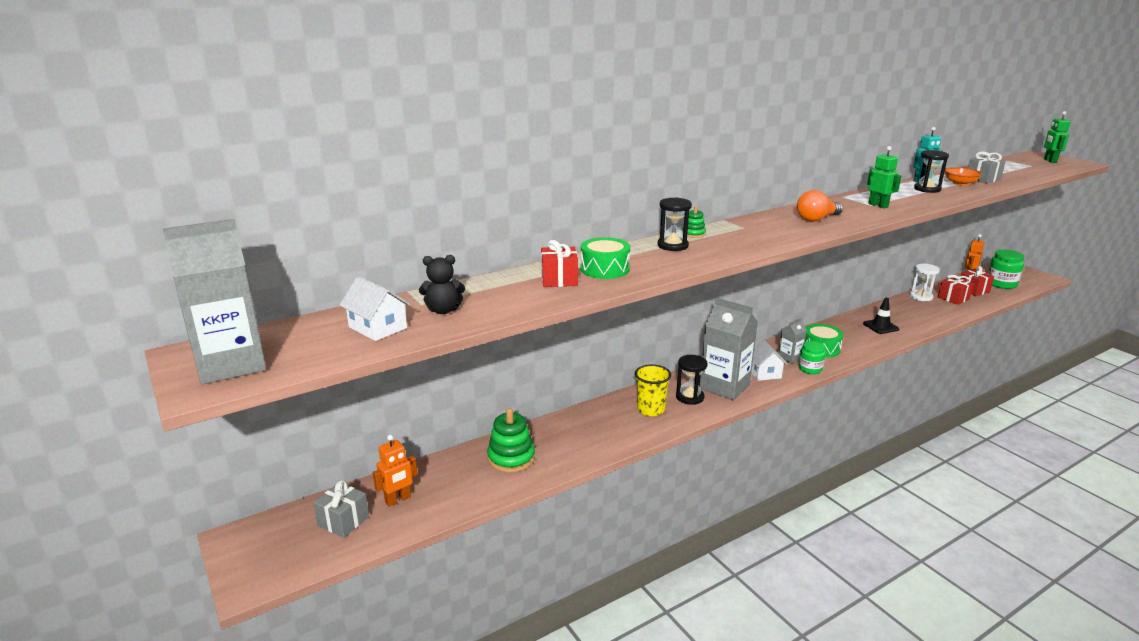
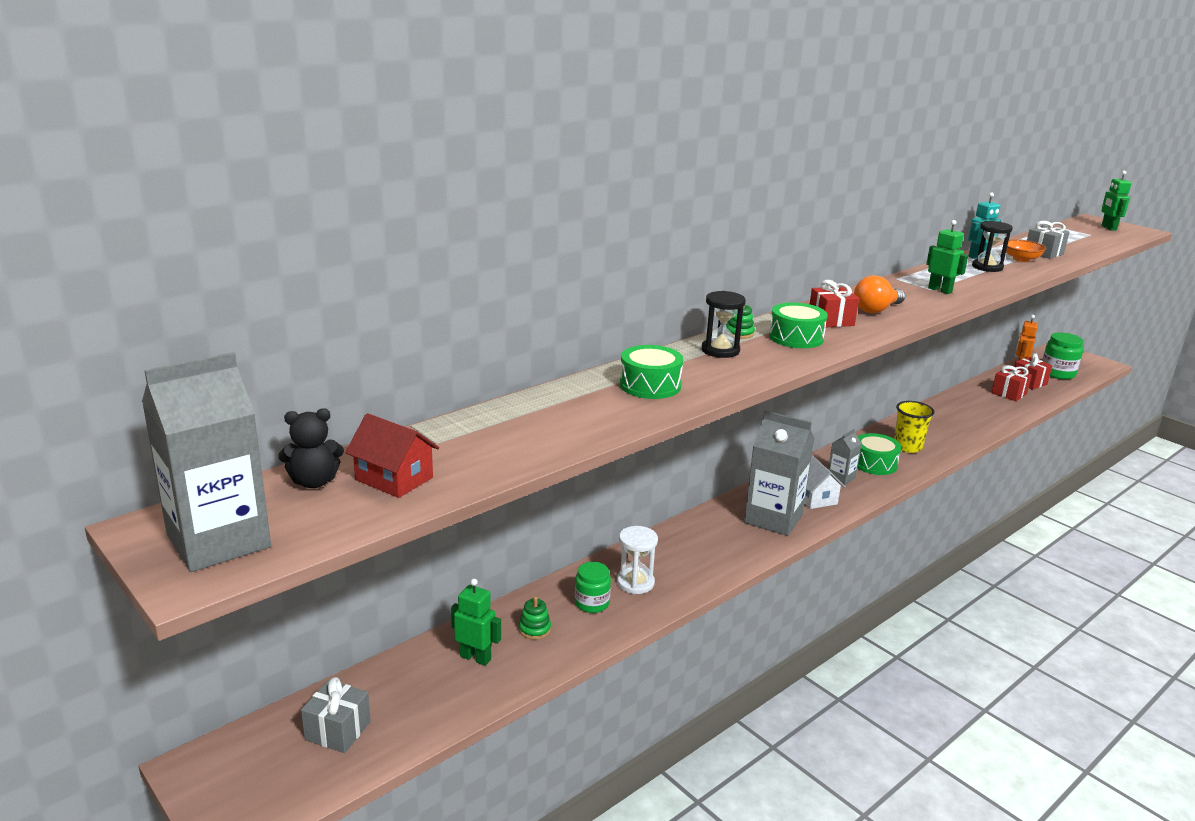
camera: 10 degrees left, 0 degrees up
white house [339,276,411,341] -> red house [345,413,439,498]
orange robot [373,435,418,507] -> none
black teddy bear [419,255,465,314] -> black teddy bear moved to [278,408,344,488]
green stacking toy [487,408,535,473] -> green stacking toy [519,596,551,640], size x0.53
red gift [541,240,578,287] -> red gift moved to [810,280,859,328]
yellow cup [635,364,671,416] -> yellow cup moved to [894,401,934,453]
black hourglass [676,355,707,405] -> none
green jar [799,341,826,374] -> green jar moved to [575,562,611,613]
black traffic cone [863,298,899,334] -> none
white hourglass [910,264,940,301] -> white hourglass moved to [617,526,658,594]
none -> green robot [451,579,501,666]
none -> green drum [769,302,828,348]

